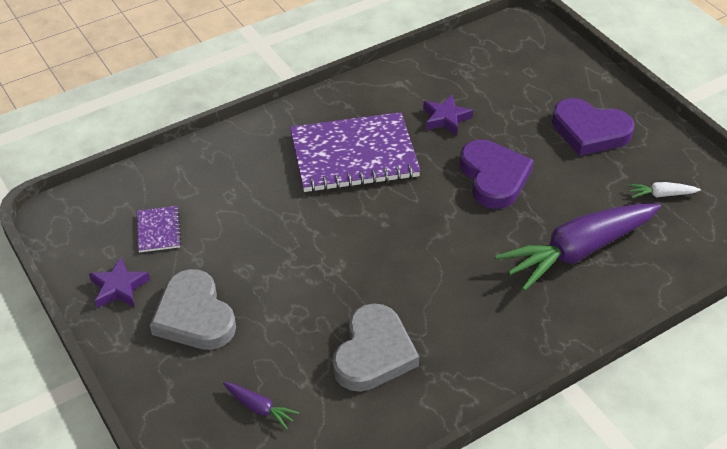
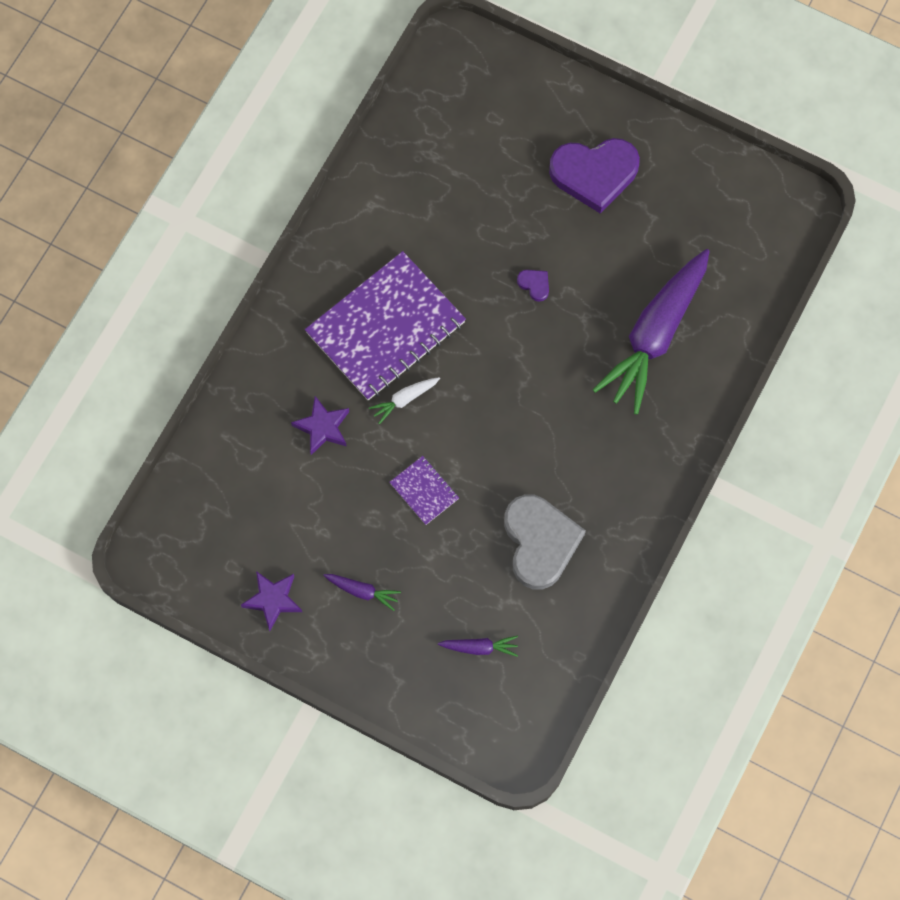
camera: 30 degrees left, 25 degrees up
purple notebook [137,206,182,253] -> purple notebook moved to [389,456,459,525]
grey heart [150,269,236,350] -> purple carrot [323,574,401,611]
purple star [423,95,473,135] -> purple star moved to [291,396,349,455]
purple heart [459,140,534,209] -> purple heart [517,270,549,302], size x0.40
white carrot [628,182,701,198] -> white carrot moved to [369,377,440,424]

